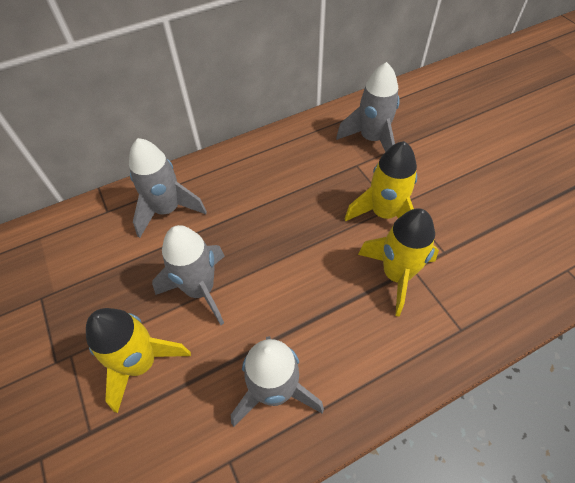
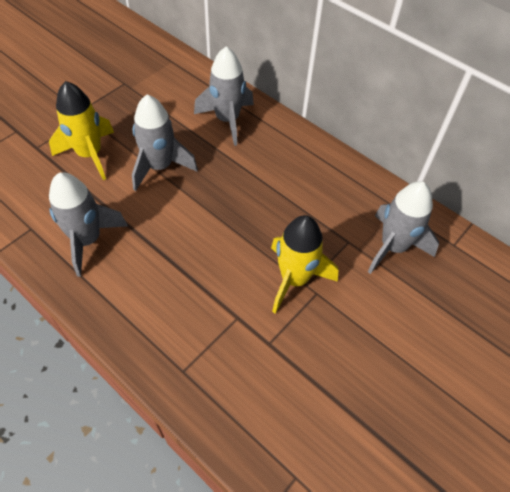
camera: 65 degrees right, 0 degrees up
yellow rocket [358,208,439,316] -> none

